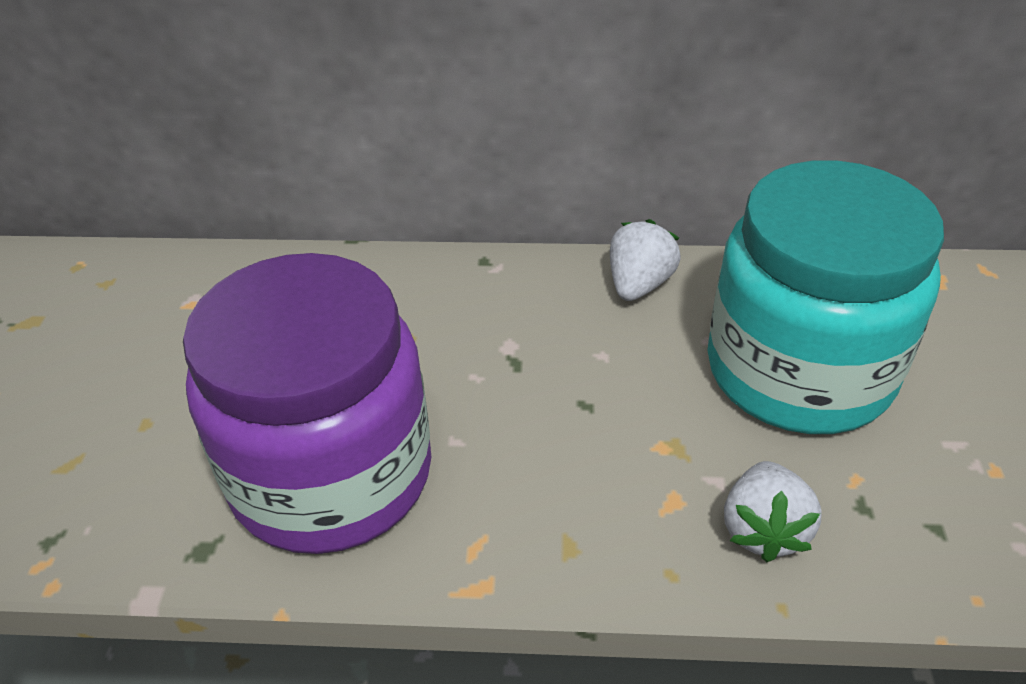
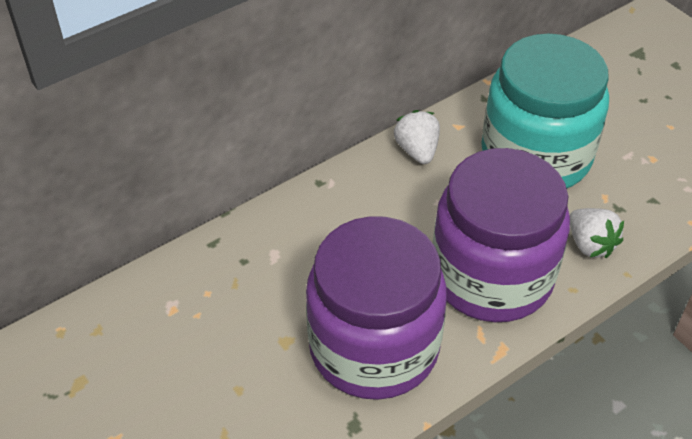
camera: 40 degrees left, 5 degrees up
none -> purple jar [433,148,570,322]

